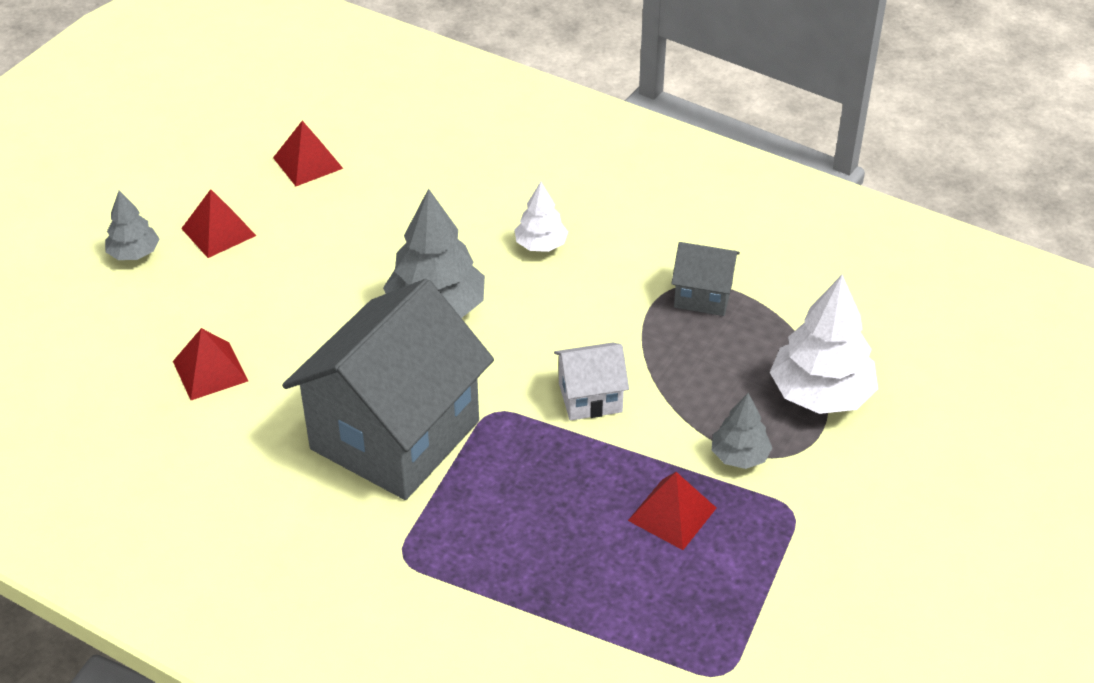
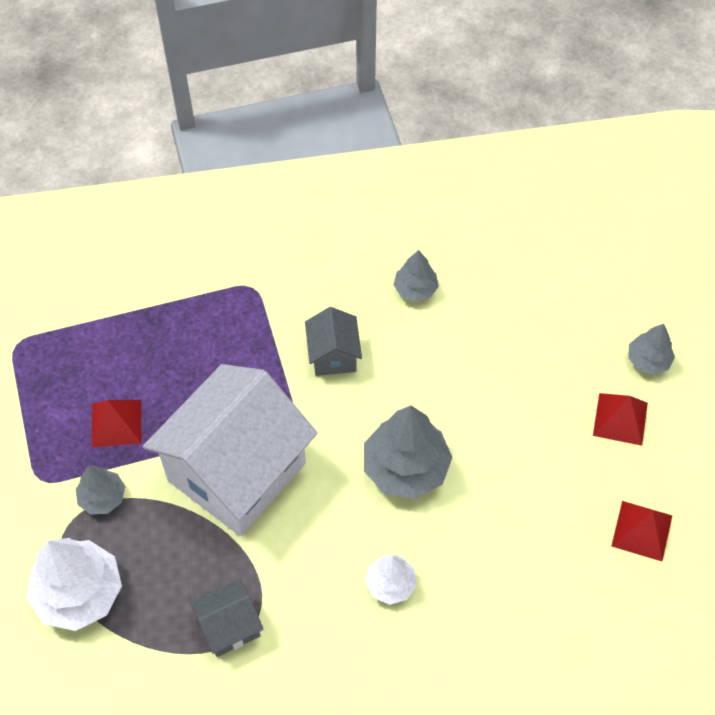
camera: 140 degrees right, 15 degrees up
red pyramid [173,328,248,400] -> none
grey house [282,279,494,500] -> grey house [305,307,362,376], size x0.44
white house [554,343,629,420] -> white house [143,364,317,536], size x2.25
none -> grey tree [393,250,439,302]

